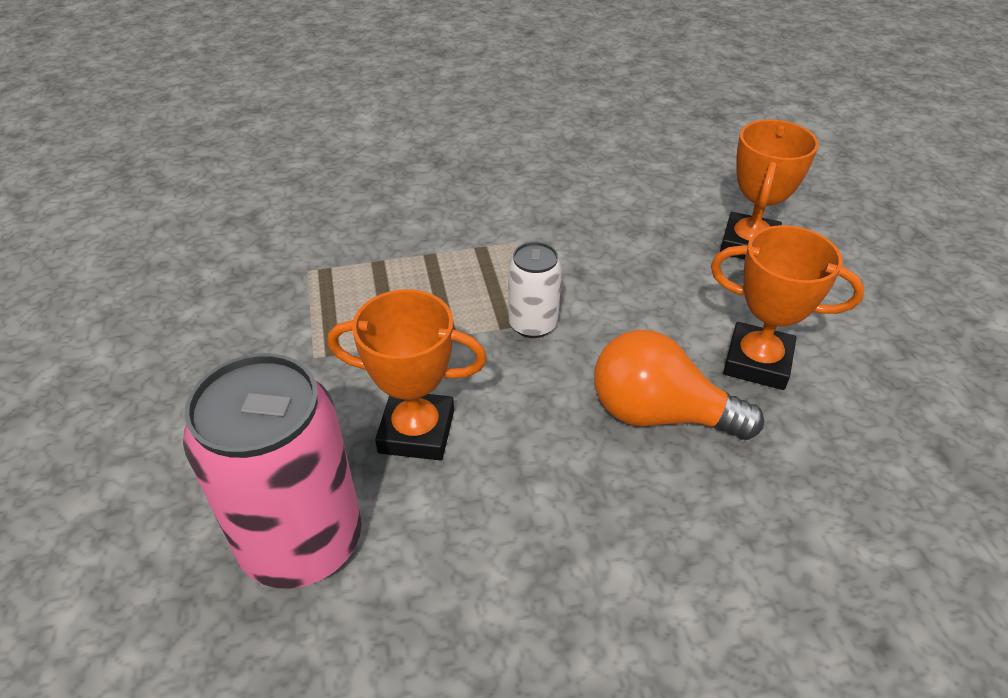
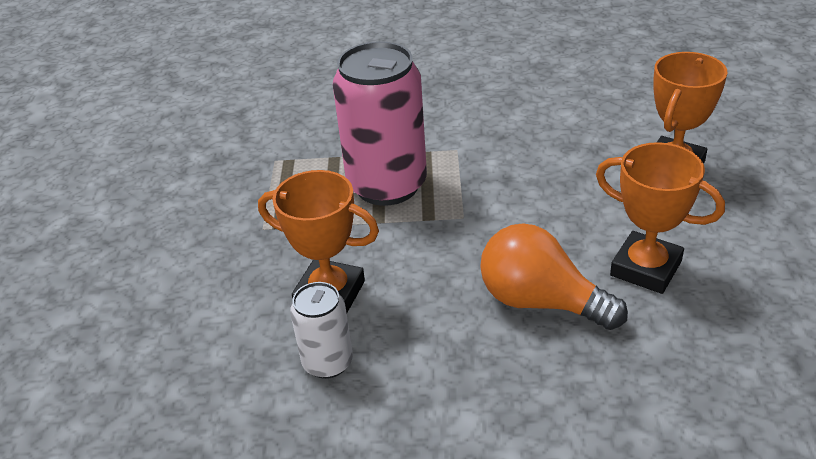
camera: 15 degrees right, 5 degrees down
pink can [183,353,362,588] -> pink can moved to [333,41,427,206]
white can [508,242,562,338] -> white can moved to [290,282,353,379]

